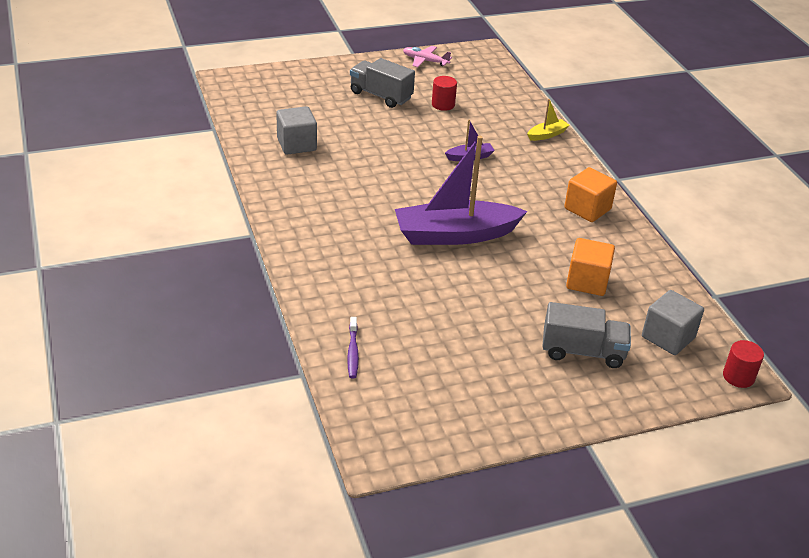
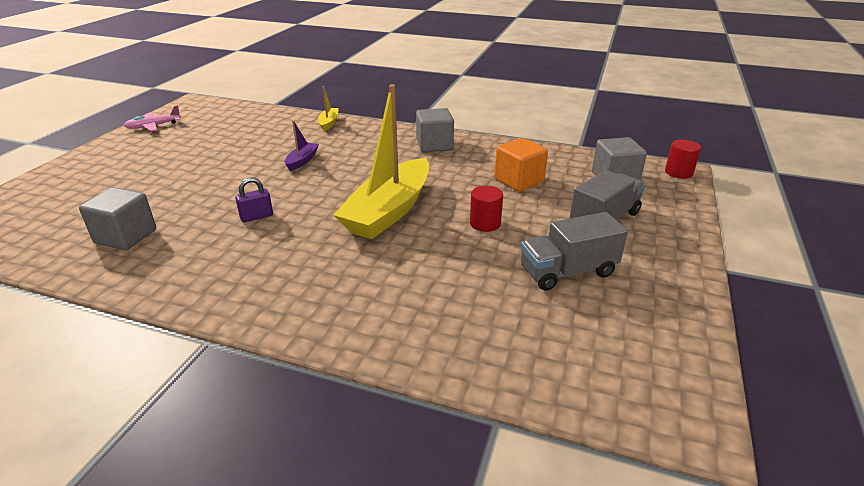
camera: 50 degrees left, 5 degrees down
purple toothbrush [347,317,359,378] -> none
grey truck [350,58,415,108] -> grey truck moved to [520,212,628,291]
purple boat [395,136,528,245] -> yellow boat [334,84,429,239]
red cylinder [432,76,457,111] -> red cylinder moved to [470,186,503,232]
orange cube [564,167,617,222] -> grey cube [416,108,454,152]
none -> purple padlock [235,177,273,222]

